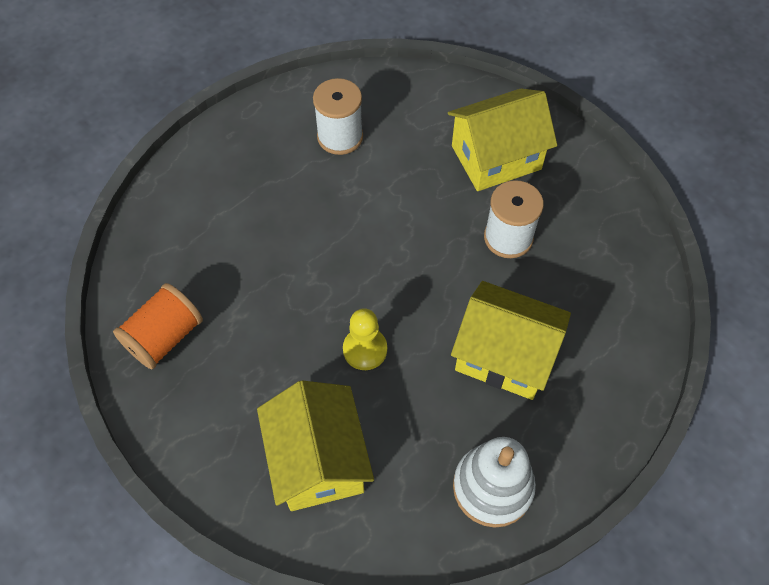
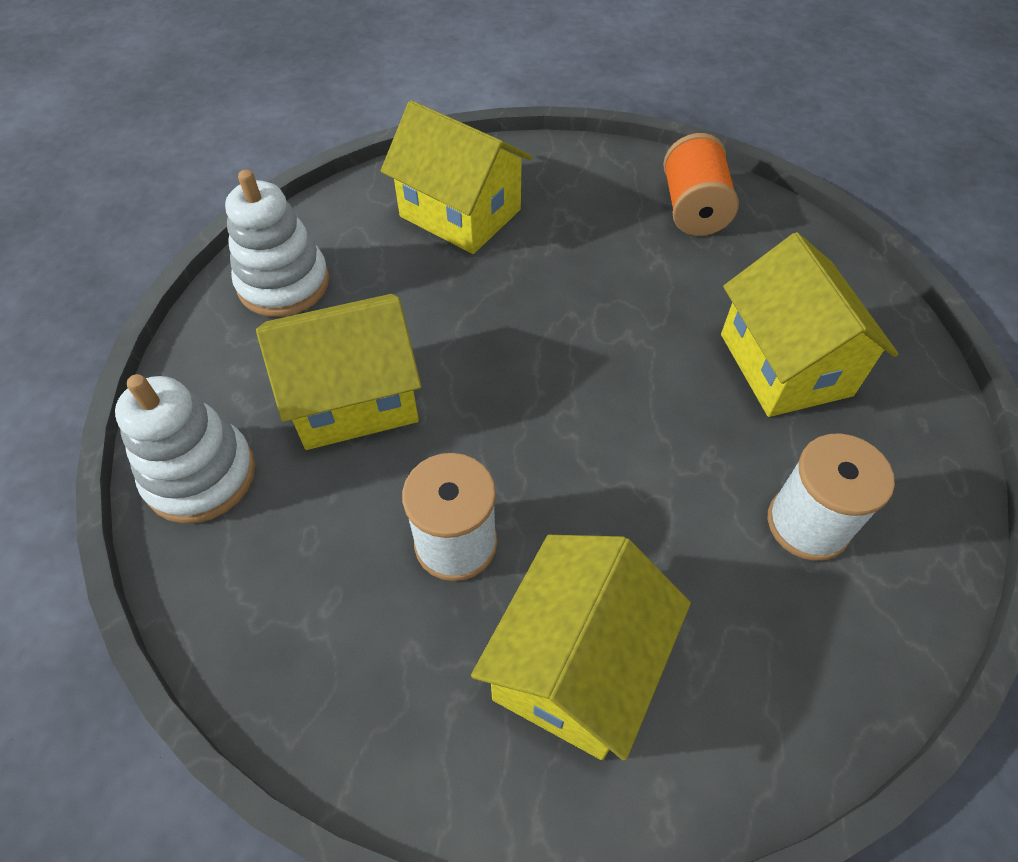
camera: 140 degrees right, 5 degrees down
yellow pawn [343,308,387,370] -> none
none -> white stacking toy [115,374,255,523]
none -> yellow house [721,232,898,417]

